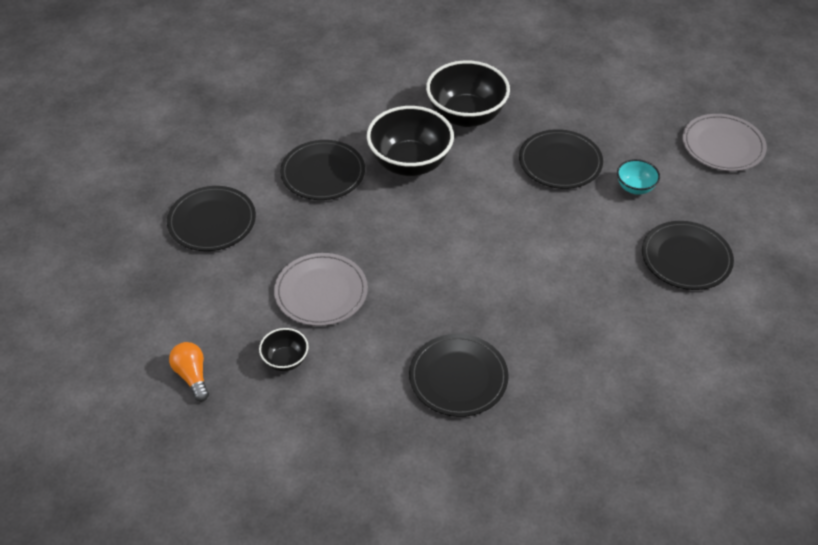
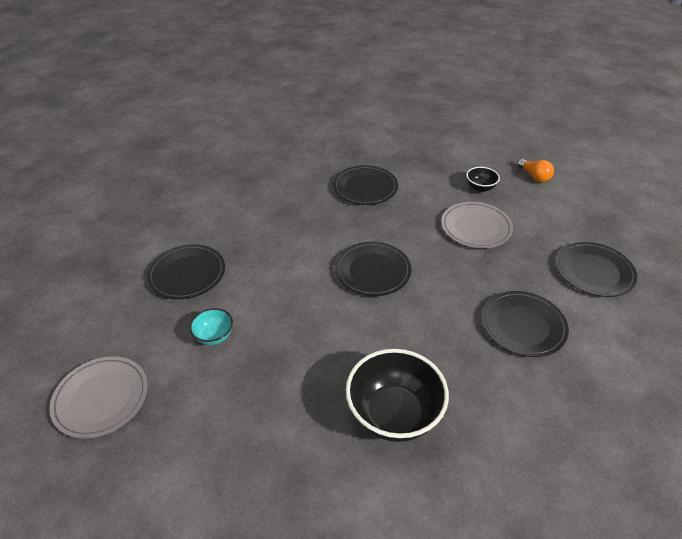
camera: 175 degrees right, 5 degrees down
black bowl [367,106,454,176] -> none
black plate [519,129,603,189] -> black plate moved to [335,242,411,296]

